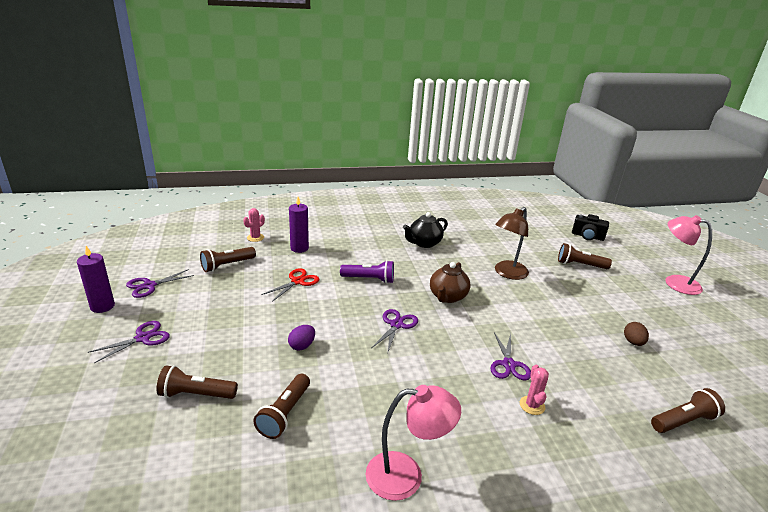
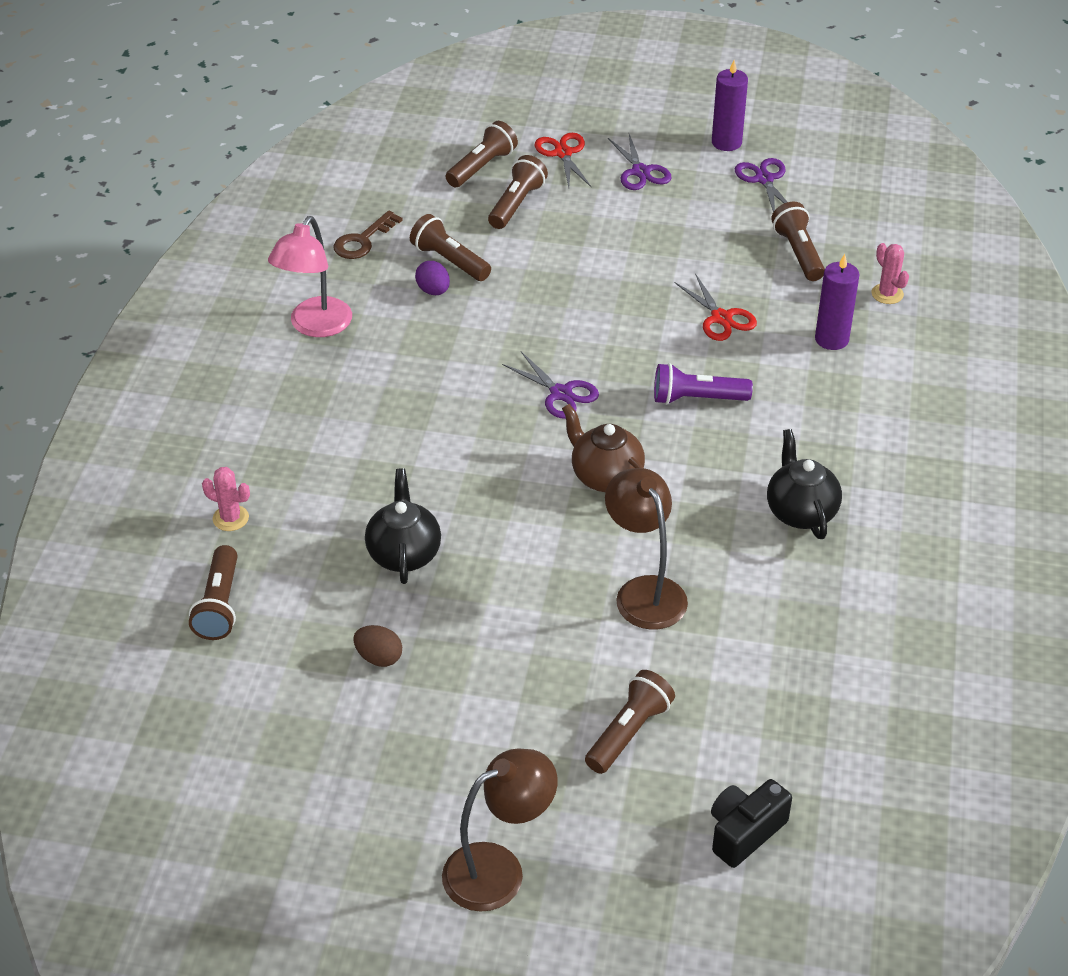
camera: 115 degrees right, 15 degrees up
purple egg [288,325,315,351] -> purple egg moved to [415,261,450,295]
purple flashlight [340,260,394,283] -> purple flashlight turned 60 degrees clockwise [654,363,753,405]
purple scissors [491,333,531,380] -> none
pink cactus [520,365,549,415] -> pink cactus moved to [202,467,250,531]
pink lamp [665,215,712,295] -> brown lamp [442,749,558,912]
none -> brown key [333,211,403,259]
none -> black teapot [365,469,441,584]
none -> brown flashlight [446,121,518,187]
none -> red scissors [535,133,591,187]

